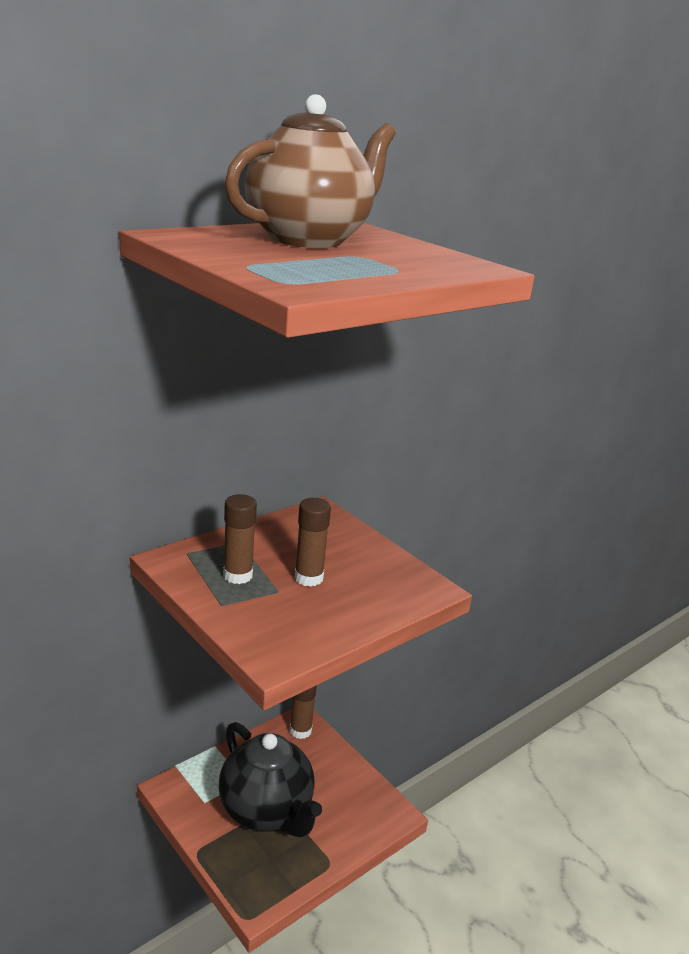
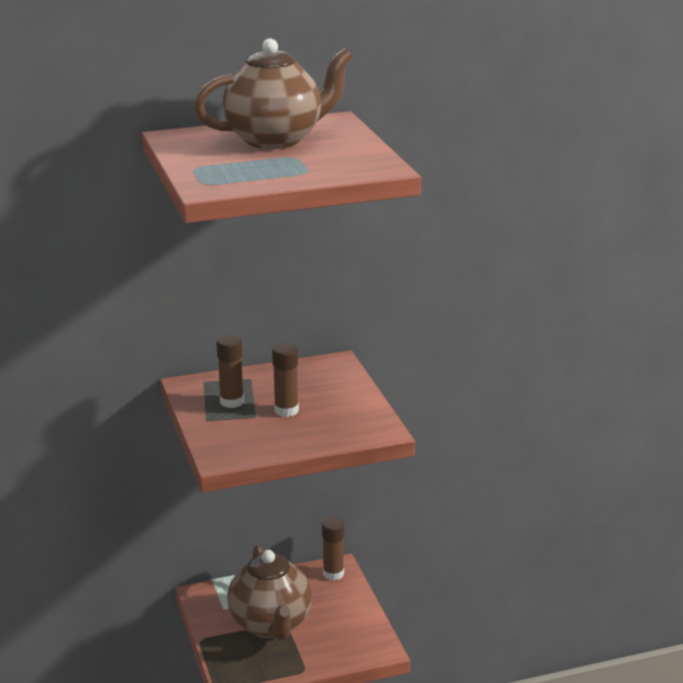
camera: 25 degrees right, 0 degrees up
black teapot [219,722,322,837] -> brown teapot [227,545,312,640]

